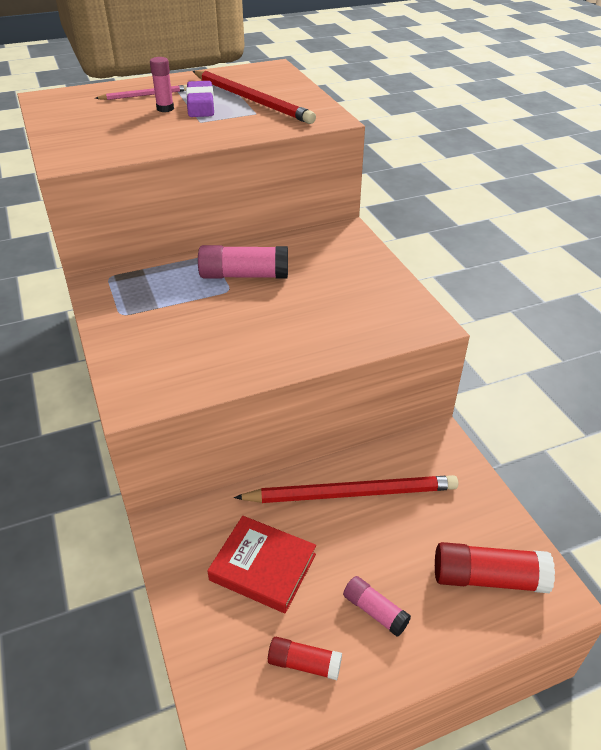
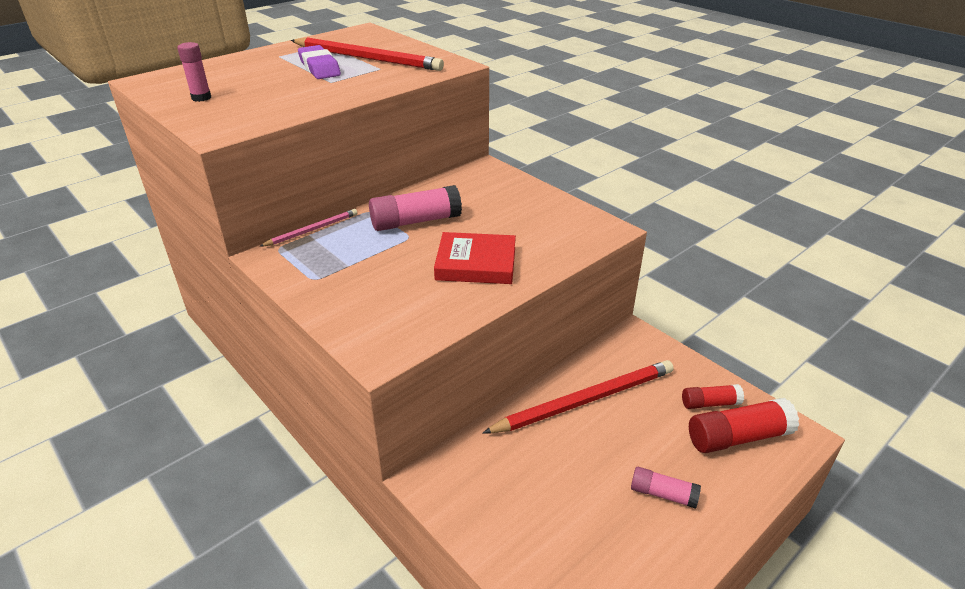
camera: 20 degrees left, 5 degrees down
pink pencil [95,85,187,100] -> pink pencil moved to [259,209,357,247]
pink glue stick [150,57,174,112] -> pink glue stick moved to [177,42,211,102]
red book [207,516,316,613] -> red book moved to [434,232,516,284]
red glue stick [268,637,342,680] -> red glue stick moved to [682,384,744,409]

